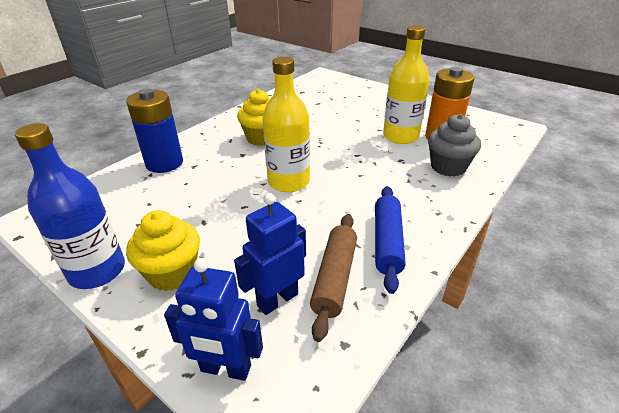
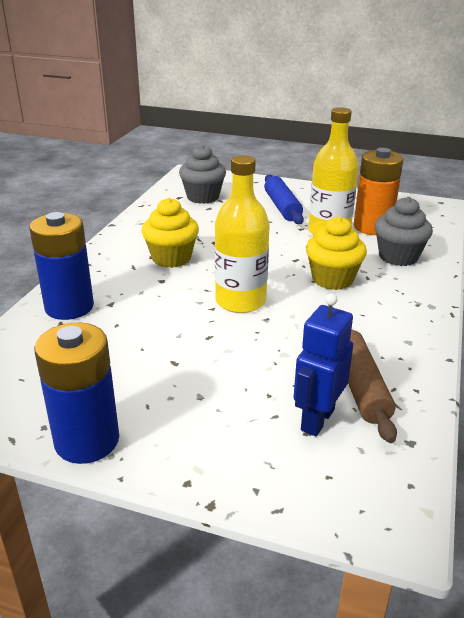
camera: 20 degrees left, 5 degrees down
blue bottle [15,123,125,289] -> blue battery [34,323,119,464]
yellow cupcake [126,210,200,291] -> yellow cupcake moved to [306,216,367,290]
blue robot [164,258,263,381] -> none
blue rolling pin [375,186,406,294] -> blue rolling pin moved to [264,175,304,224]
none -> grey cupcake [179,145,226,204]

